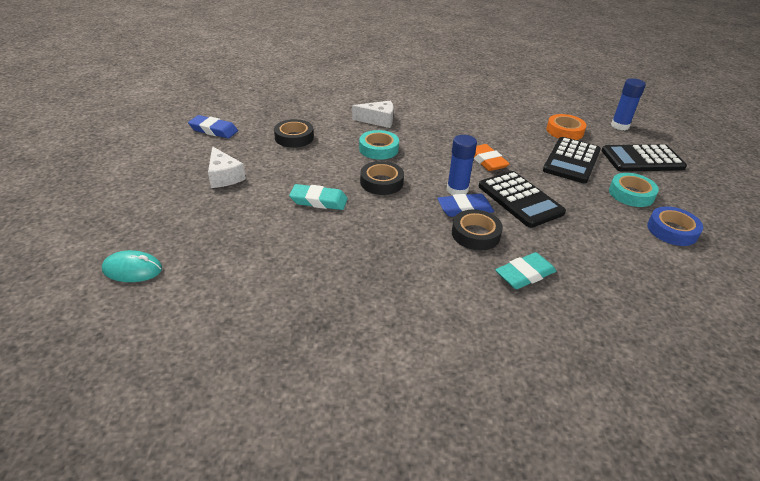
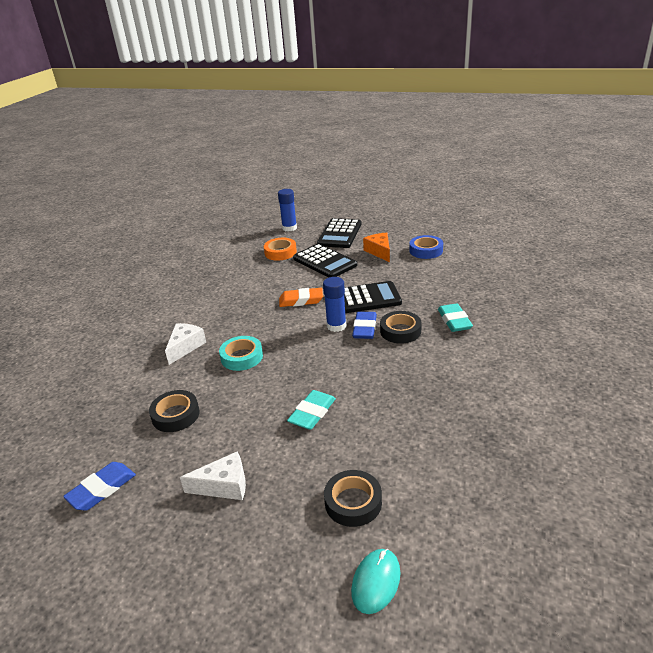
camera: 65 degrees left, 5 degrees down
black tape [360,161,404,195] -> black tape moved to [324,470,382,527]
turquoise tape [609,173,659,207] -> orange cheese [363,233,390,262]

